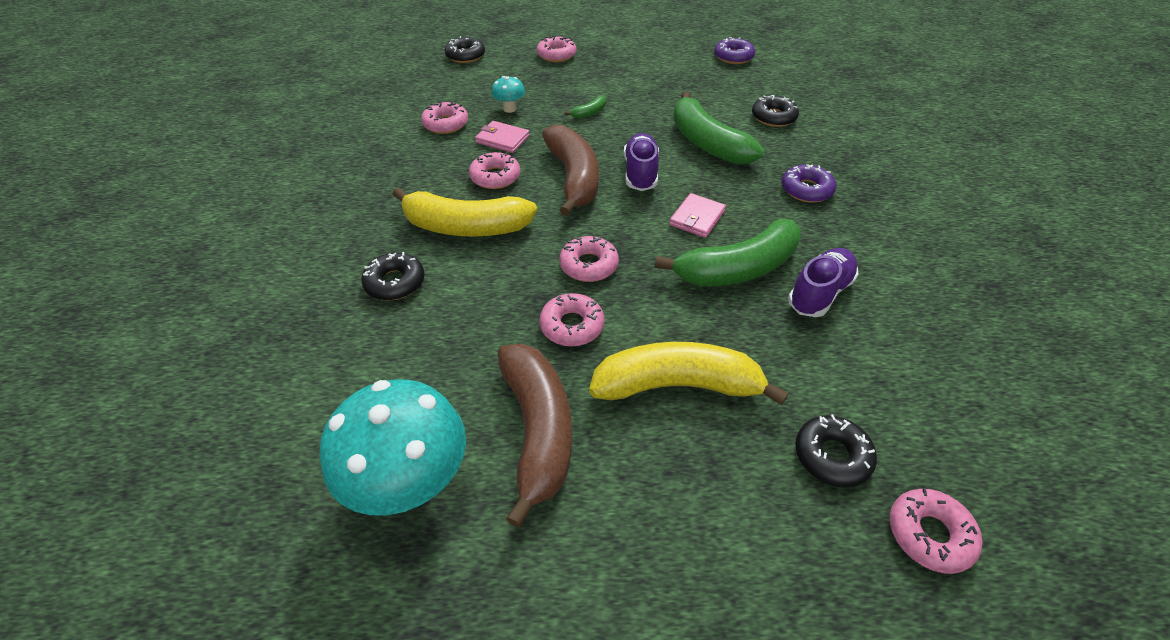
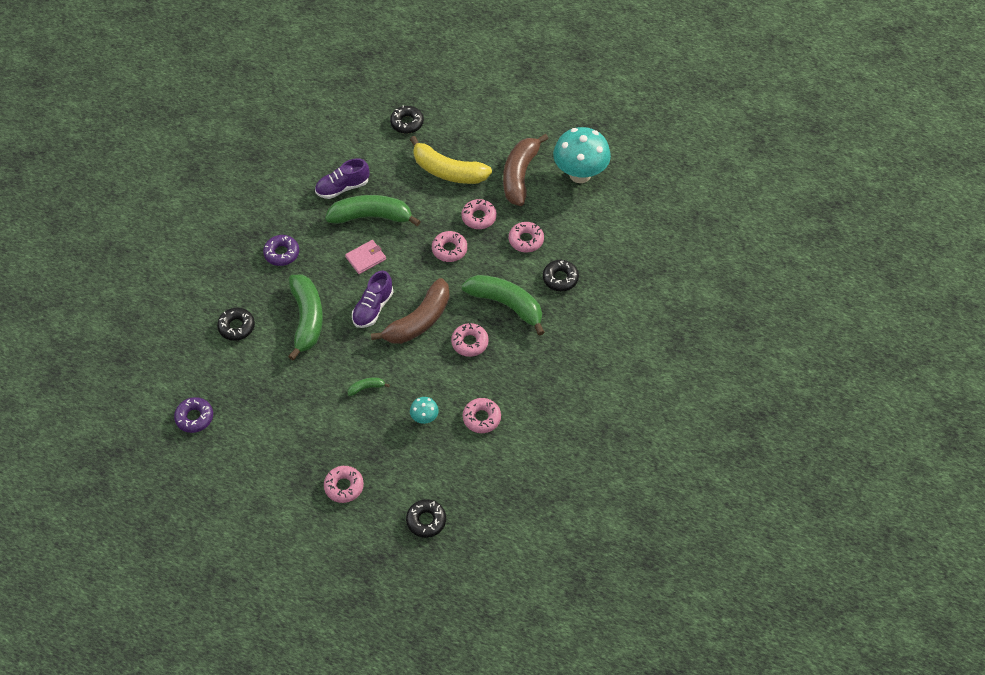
camera: 155 degrees left, 10 degrees up
yellow banana [393,187,537,237] -> green banana [462,275,545,336]
pink wallet [475,121,530,153] -> none
brown banana [542,125,599,216] -> brown banana turned 150 degrees counterclockwise [371,278,450,344]
pink donut [889,489,983,574] -> pink donut moved to [509,222,544,252]

